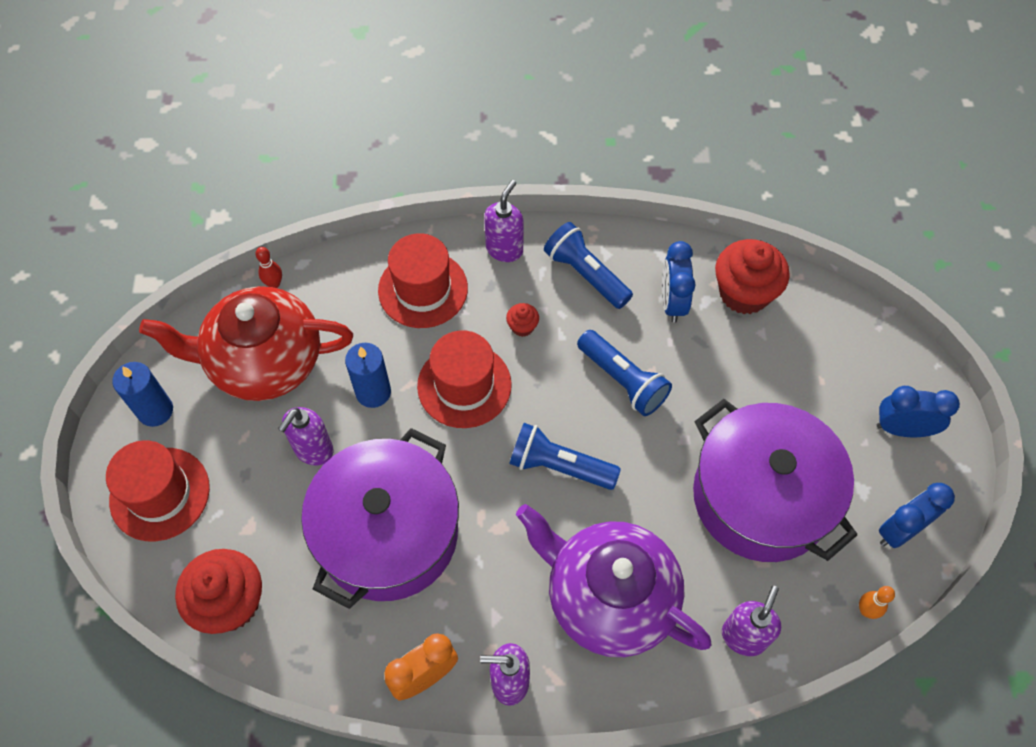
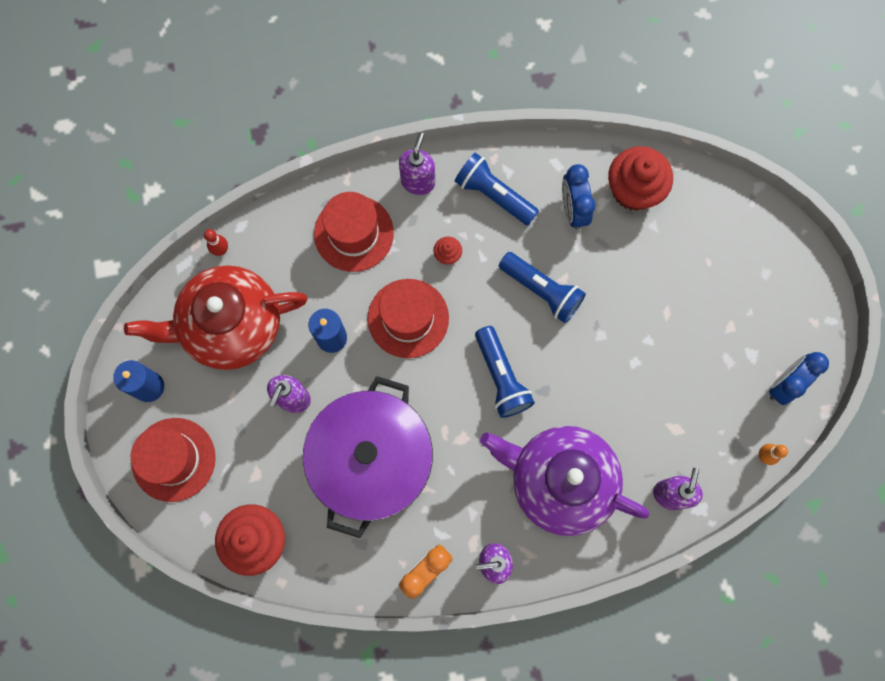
camera: 10 degrees left, 15 degrees up
blue flashlight [509,423,621,490] -> blue flashlight turned 120 degrees counterclockwise [475,326,535,418]
purple pot [693,399,857,562] -> none
blue clock [877,386,960,437] -> none

